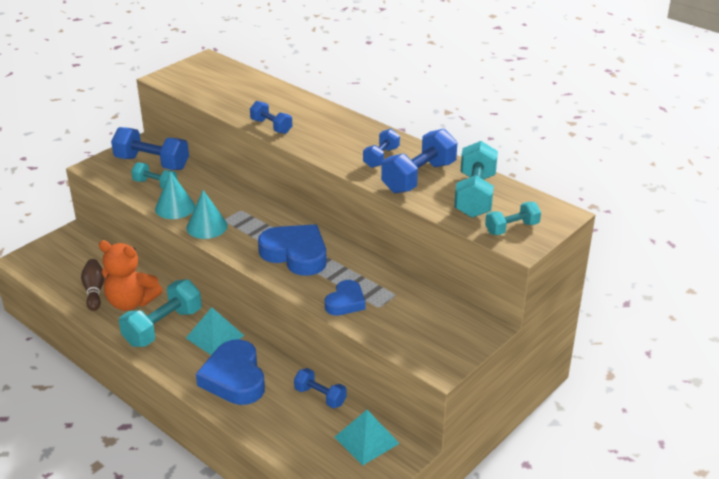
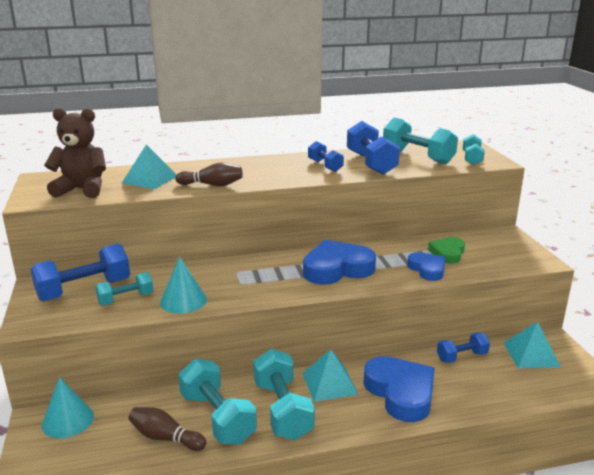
camera: 55 degrees left, 10 degrees down
orange teddy bear [99,240,162,311] -> turquoise dumbbell [178,359,257,444]
turquoise cone [187,190,228,239] -> turquoise cone moved to [42,377,94,438]
blue heart [196,339,265,405] -> blue heart turned 135 degrees counterclockwise [364,356,435,422]
blue dumbbell [250,101,292,134] -> brown bowling pin [176,162,243,186]
none -> brown teddy bear [44,108,106,198]
none -> turquoise pyramid [122,144,176,189]
none -> green heart [428,237,465,264]

